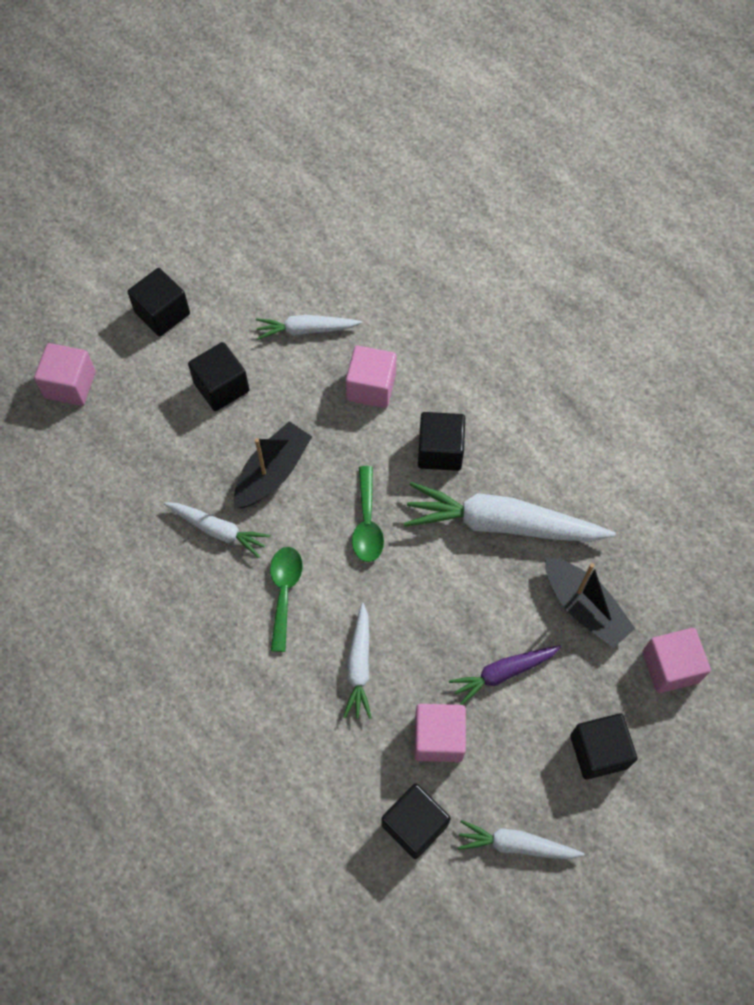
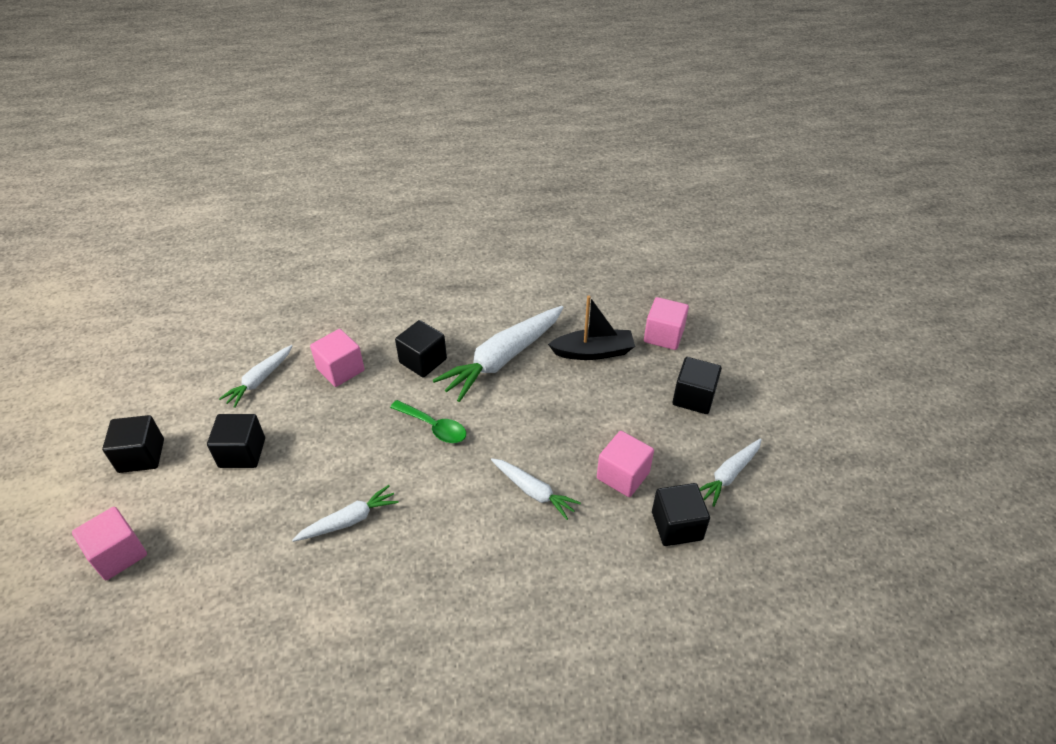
camera: 55 degrees left, 20 degrees down
black boat [234,421,312,508] -> none
green spoon [270,547,303,652] -> none
purple carrot [449,645,562,705] -> none

